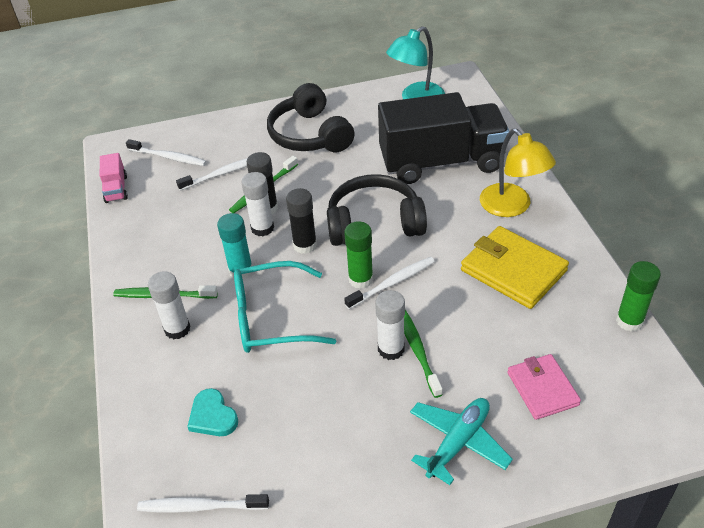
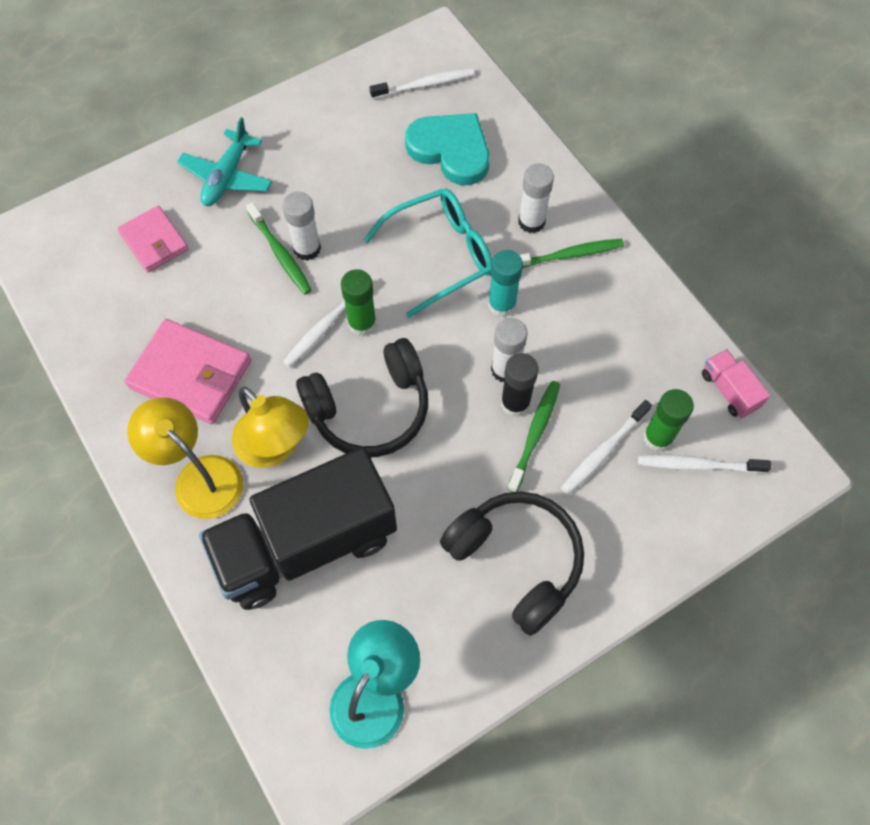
camera: 160 degrees right, 20 degrees up
turquoise heart [187,388,238,436] -> turquoise heart [405,113,490,185], size x1.77
black glue stick [286,188,317,254] -> none
yellow wallet [461,226,569,309] -> pink wallet [125,319,251,424]
green glue stick [616,261,661,332] -> green glue stick moved to [643,389,694,451]
none -> yellow lamp [232,387,309,468]

